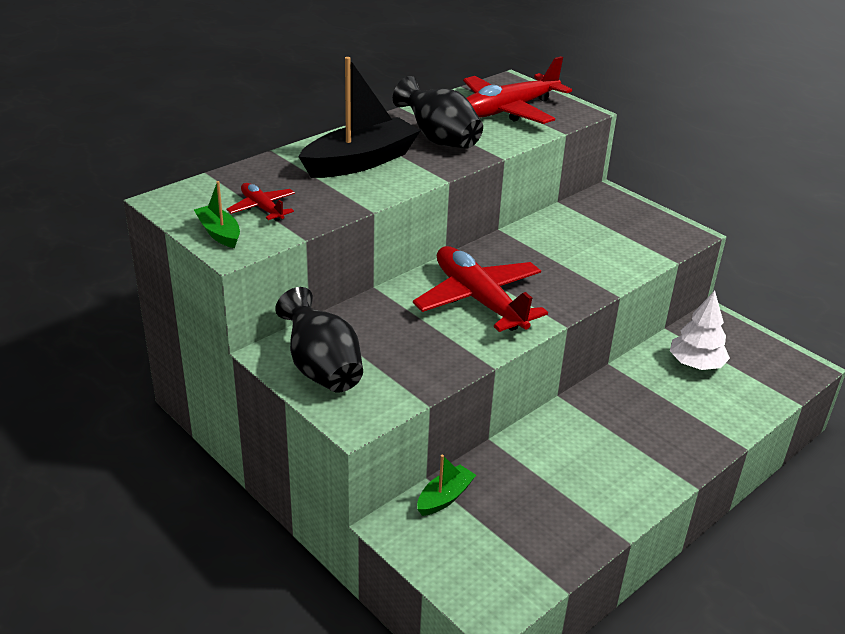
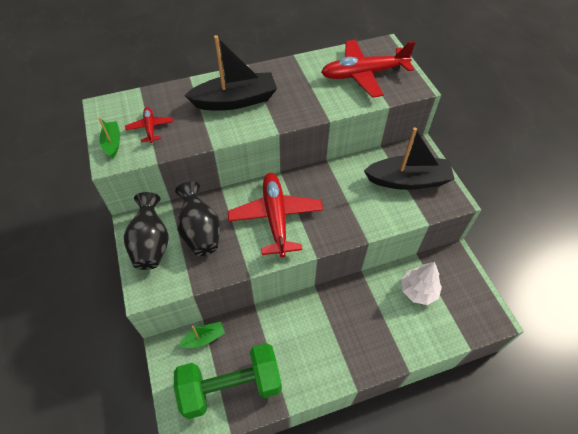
camera: 25 degrees right, 20 degrees up
black vase [393,76,483,149] -> black vase moved to [175,181,220,256]
none -> green dumbbell [174,343,282,419]
none -> black boat [364,127,455,190]

